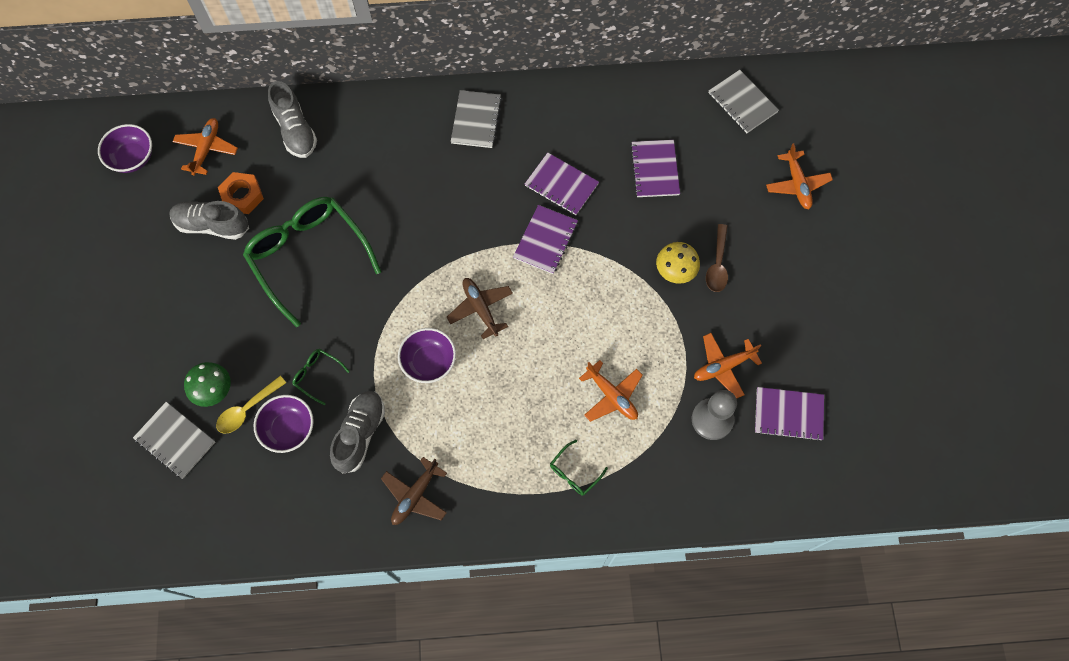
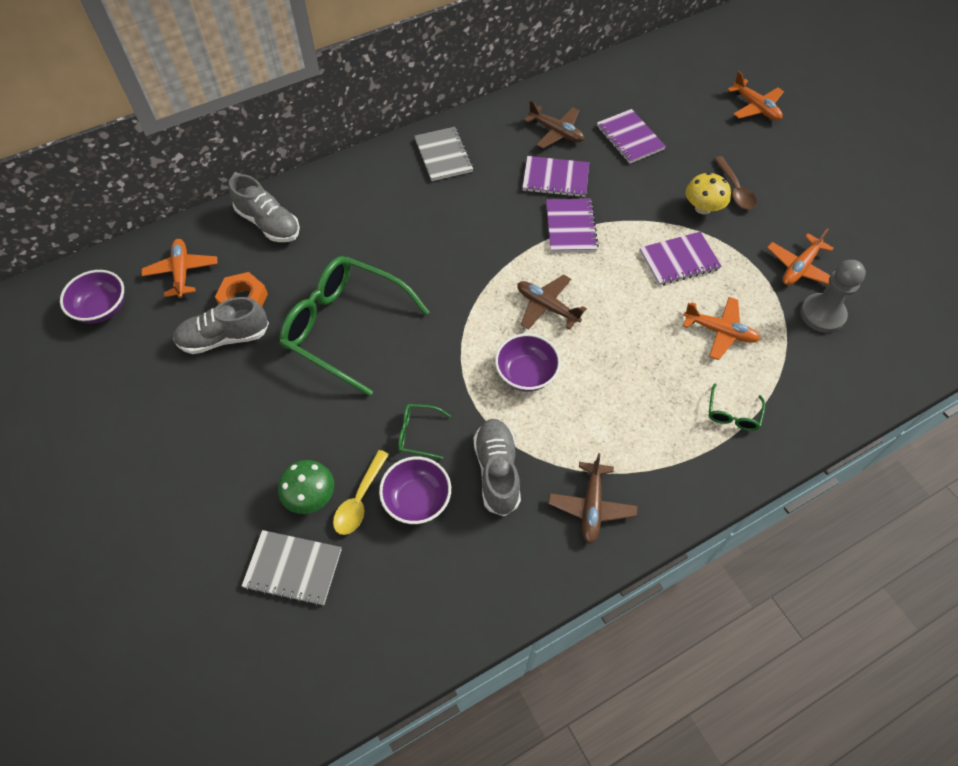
camera: 25 degrees left, 10 degrees down
grey notebook [709,70,779,133] -> none
purple notebook [755,387,824,441] -> purple notebook moved to [640,232,722,286]
none -> brown plane [524,100,584,149]

